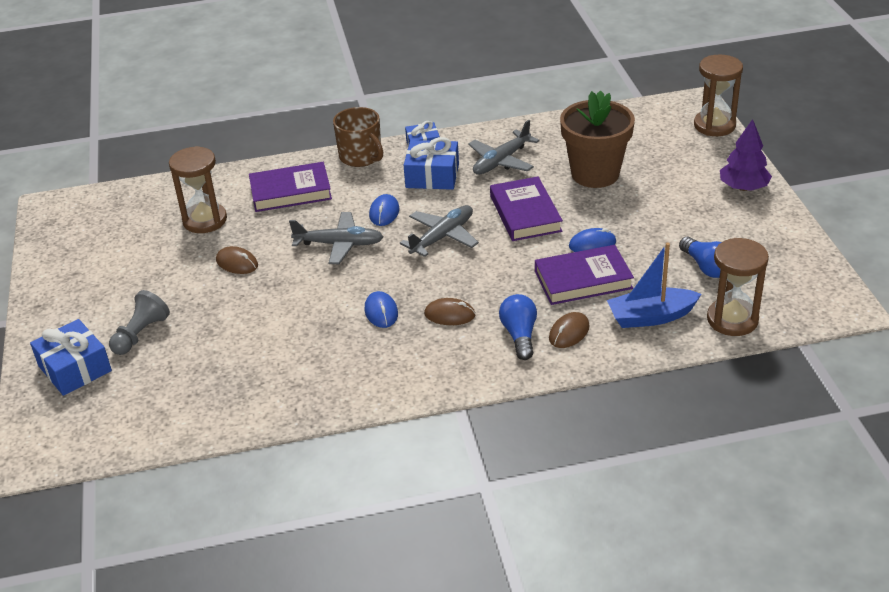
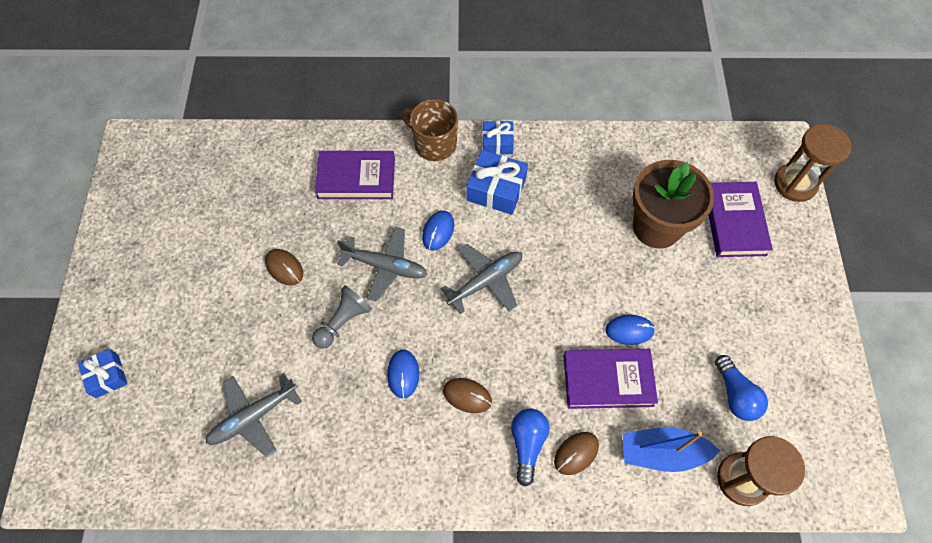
camera: 10 degrees right, 25 degrees up
blue gift [30,319,112,396] -> blue gift [78,349,128,398], size x0.64
grey pawn [109,290,170,355] -> grey pawn moved to [312,285,372,349]
brown hourglass [169,146,227,233] -> none
brown mug [333,107,383,167] -> brown mug turned 150 degrees clockwise [402,99,458,161]
grey plane [468,120,540,175] -> grey plane moved to [206,373,302,457]
purple book [490,177,563,241] -> purple book moved to [708,182,773,257]
purple tree [720,119,772,191] -> none

